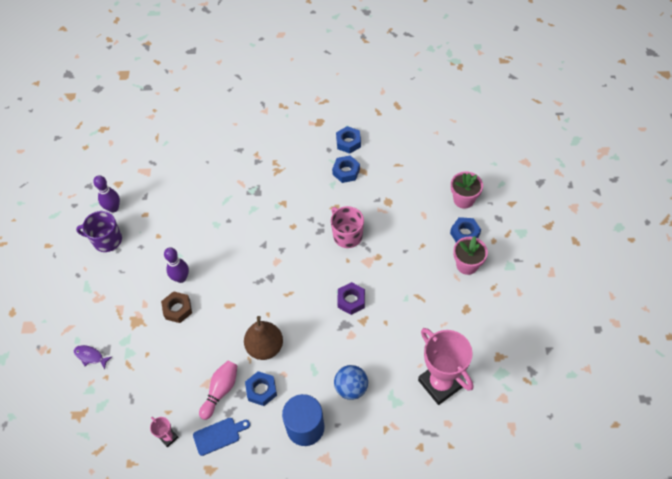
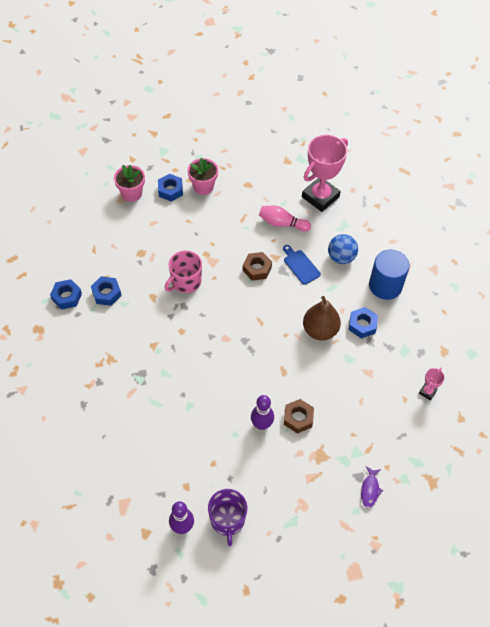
camera: 105 degrees left, 0 degrees up
blue cutting board [193,418,250,456] -> blue cutting board moved to [283,245,321,285]
pink bowling pin [199,361,237,420] -> pink bowling pin moved to [259,206,311,232]
purple nut [337,282,365,315] -> brown nut [243,252,272,281]

